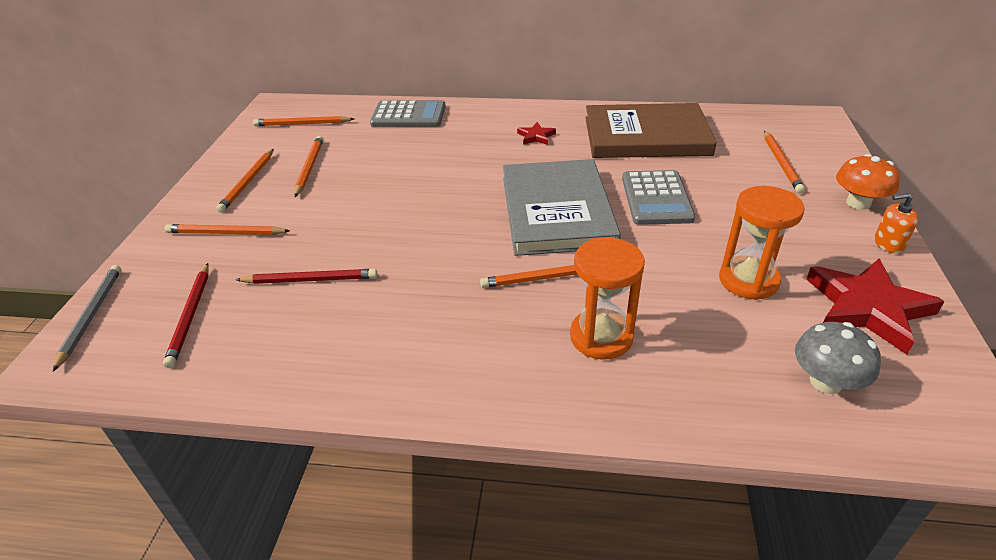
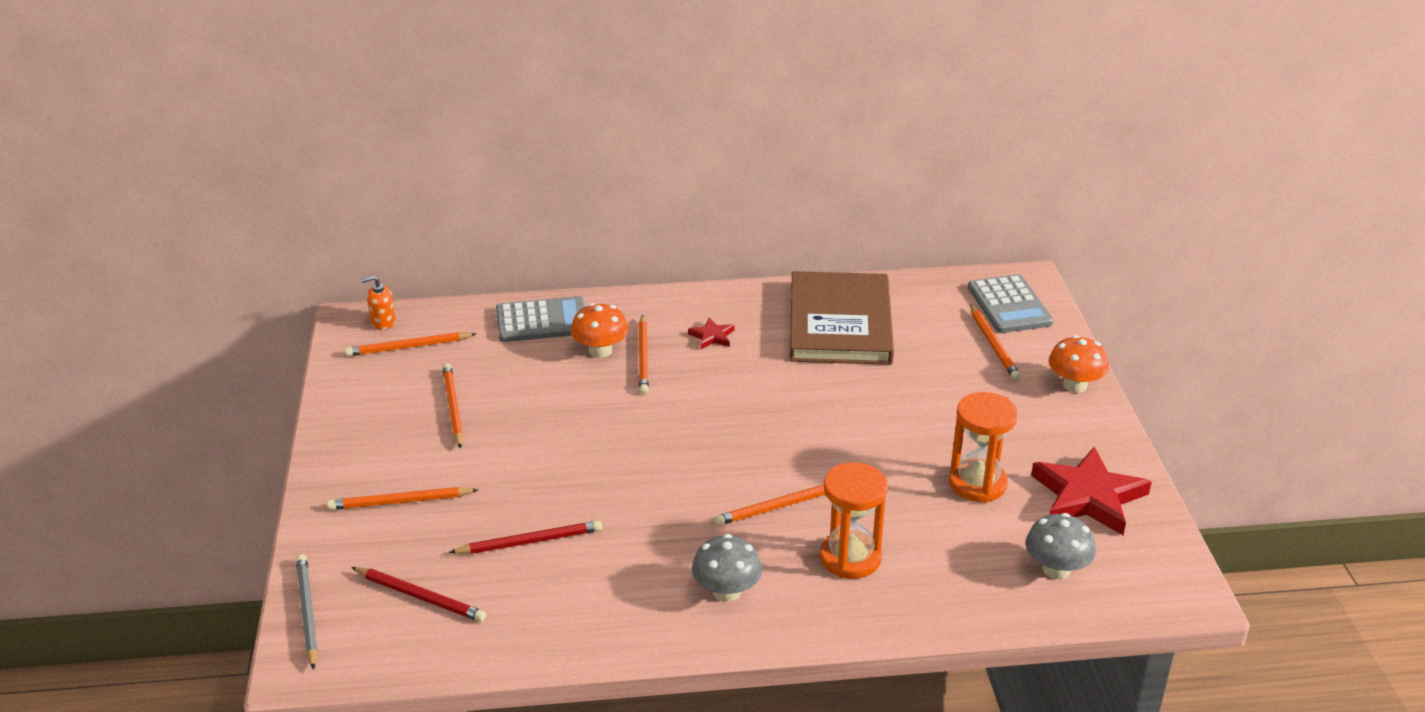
camera: 15 degrees left, 5 degrees down
red pencil [163,263,209,368] -> red pencil turned 45 degrees counterclockwise [351,567,486,622]
orange pencil [216,149,274,213] -> orange pencil moved to [638,315,649,394]
grey book [503,159,621,256] -> none
brown book [585,103,717,158] -> brown book turned 75 degrees counterclockwise [790,271,894,365]
grey calculator [622,170,695,225] -> grey calculator moved to [968,274,1053,333]
orange soap dispenser [874,193,918,253] -> orange soap dispenser moved to [361,276,396,330]
none -> orange mushroom [571,303,628,358]
none -> grey mushroom [692,534,762,602]

